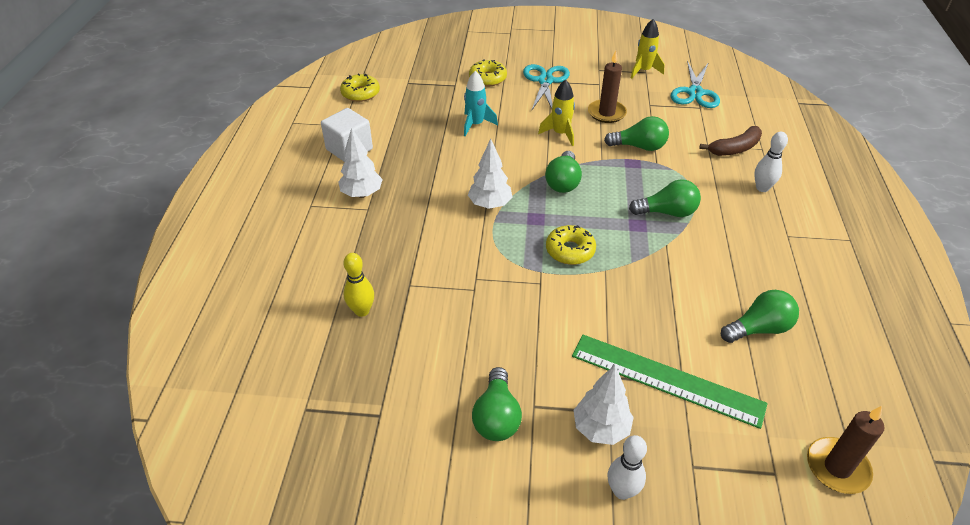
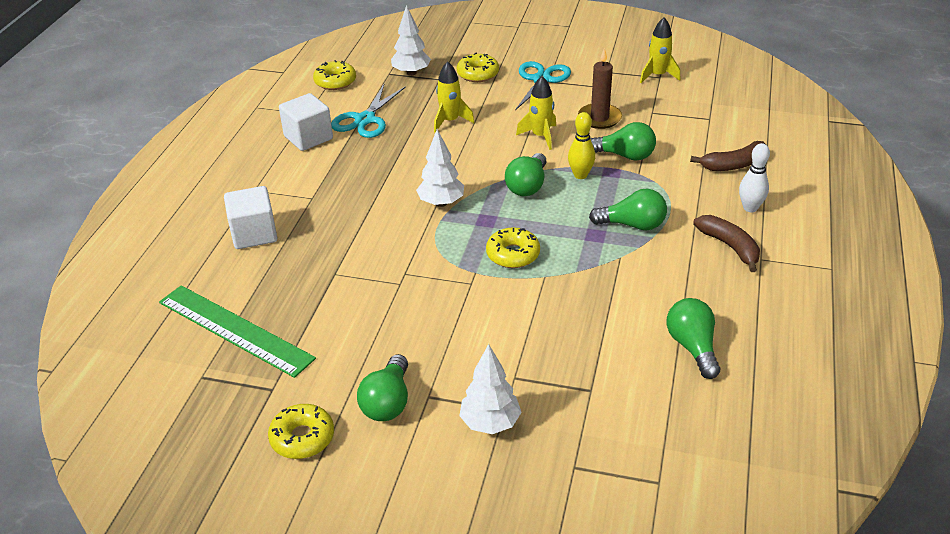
camera: 10 degrees right, 5 degrees down
white tree [338,128,383,198] -> white tree moved to [391,5,431,76]
yellow bowling pin [344,253,374,317] -> yellow bowling pin moved to [568,112,595,179]
turquoise rocket [464,71,498,137] -> yellow rocket [434,61,475,132]
green ruler [572,335,768,429] -> green ruler moved to [159,285,316,378]
white bowling pin [608,435,647,500] -> none
turquoise scissors [670,61,720,108] -> turquoise scissors moved to [331,84,406,138]
green light bulb [721,290,799,343] -> green light bulb turned 90 degrees counterclockwise [667,298,720,379]
brown candle [807,406,885,494] -> none
none -> white cube [224,186,277,249]
none -> yellow donut [268,404,334,459]
none -> brown banana [693,215,760,272]

